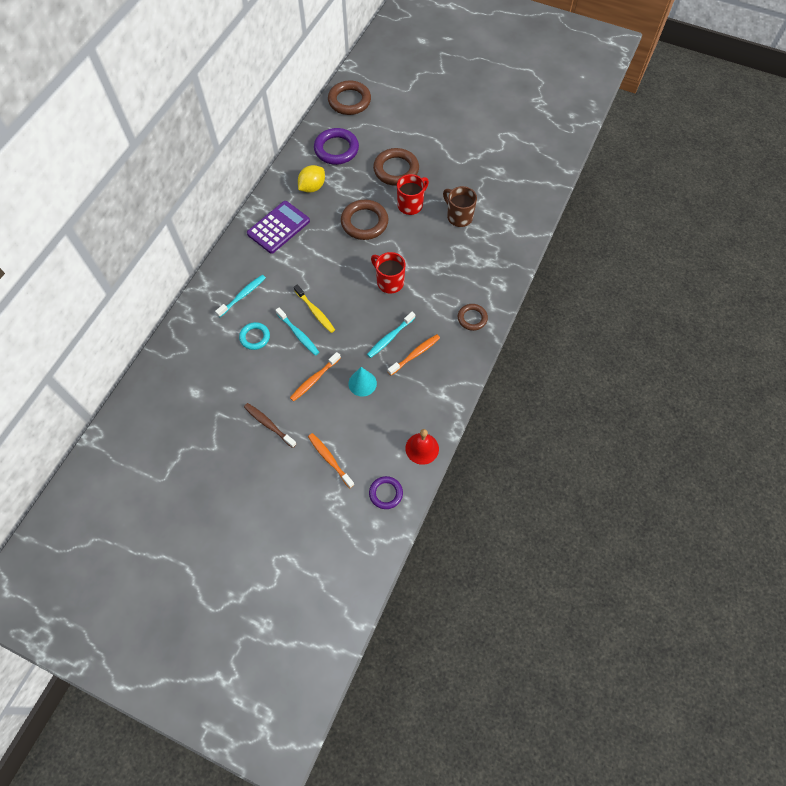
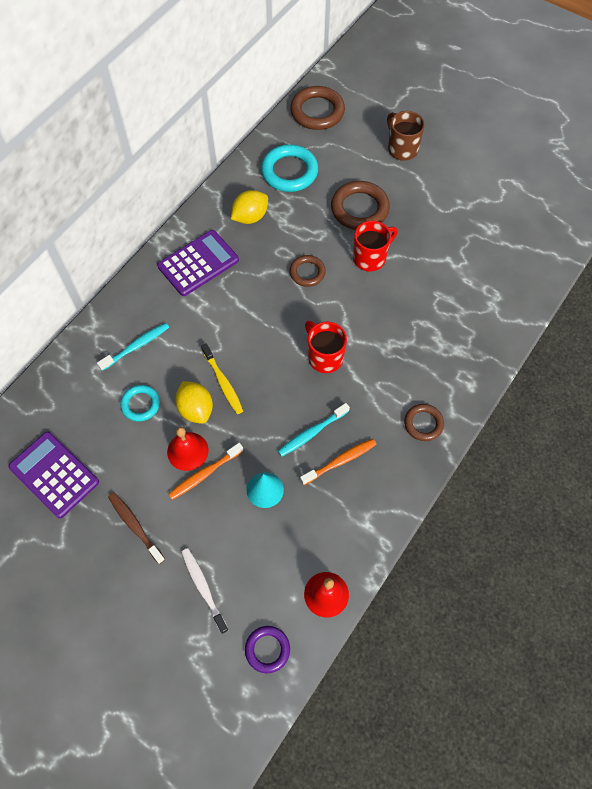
camera: 10 degrees right, 0 degrees up
turquoise toothbrush [276,307,319,356] -> yellow lemon [175,381,213,424]
orange toothbrush [308,433,354,488] -> white toothbrush [181,548,229,634]
purple ring [314,128,359,165] -> turquoise ring [261,145,318,192]
brown ring [341,200,389,240] -> brown ring [289,255,326,287], size x0.59
brown mug [443,186,477,227] -> brown mug moved to [387,111,425,161]
none -> purple calculator [8,432,99,518]
none -> red bell [167,427,209,471]

